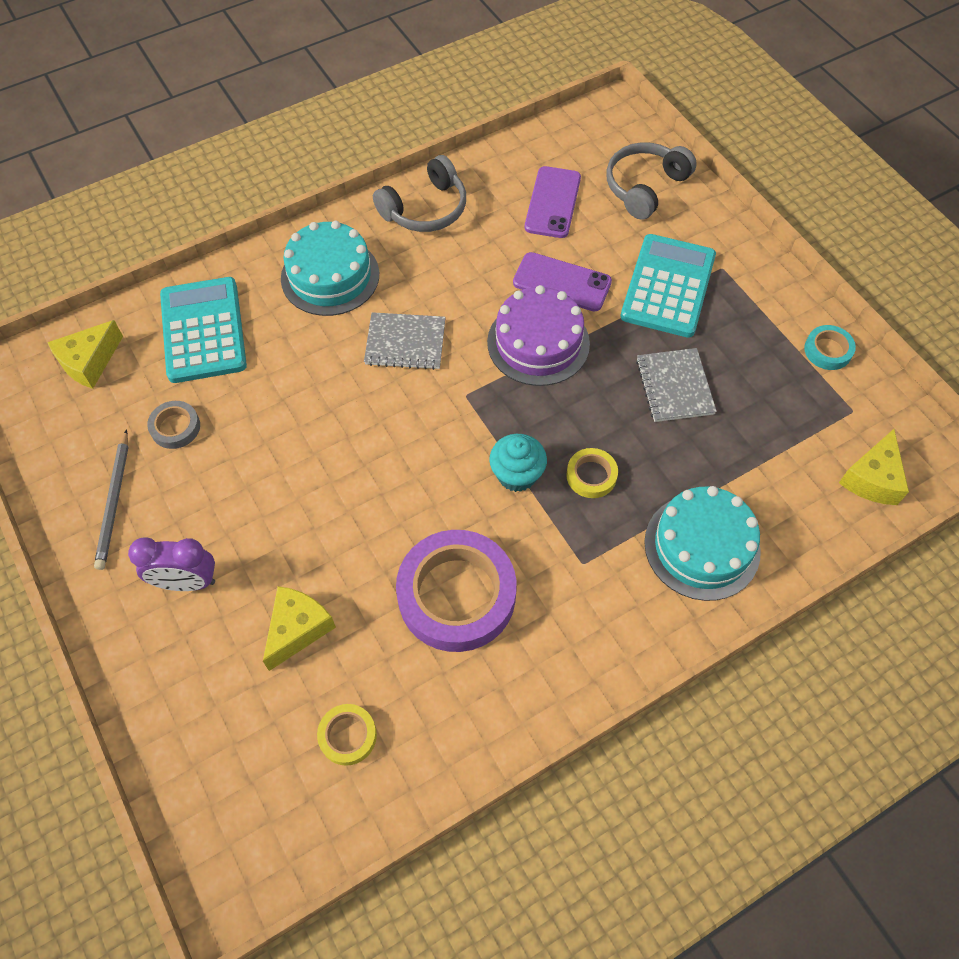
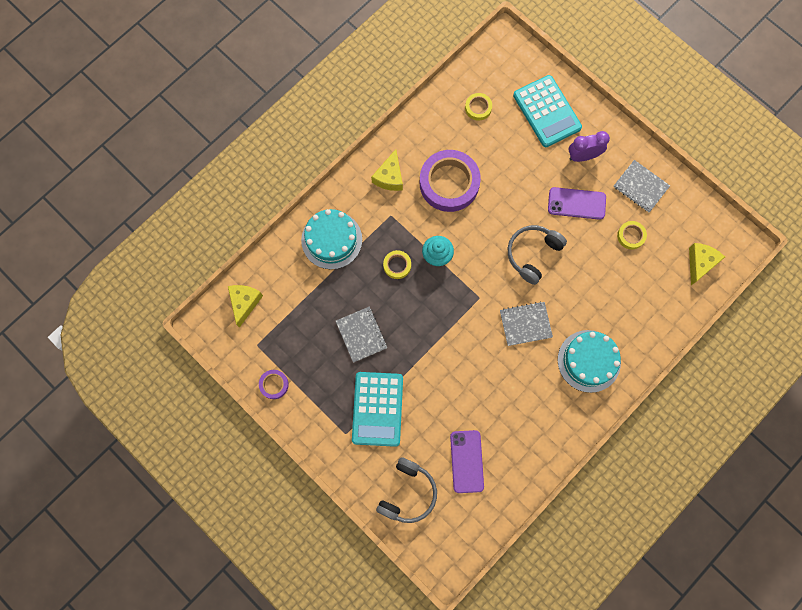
camera: 165 degrees right, 15 degrees up
grey pencil [94,429,128,570] -> grey notebook [613,160,670,212]
grey tape [147,401,200,449] -> yellow tape [617,221,647,249]
turquoise calculator [160,277,247,383] -> turquoise calculator moved to [513,75,582,147]
yellow cheese [263,586,336,671] -> yellow cheese moved to [371,149,403,191]
grey headphones [373,155,466,232] -> grey headphones moved to [508,225,567,285]
purple cake [487,285,590,386] -> none
purple phone [513,252,612,312] -> purple phone moved to [548,187,606,220]
turquoise tape [804,325,856,370] -> purple tape [259,370,289,399]

